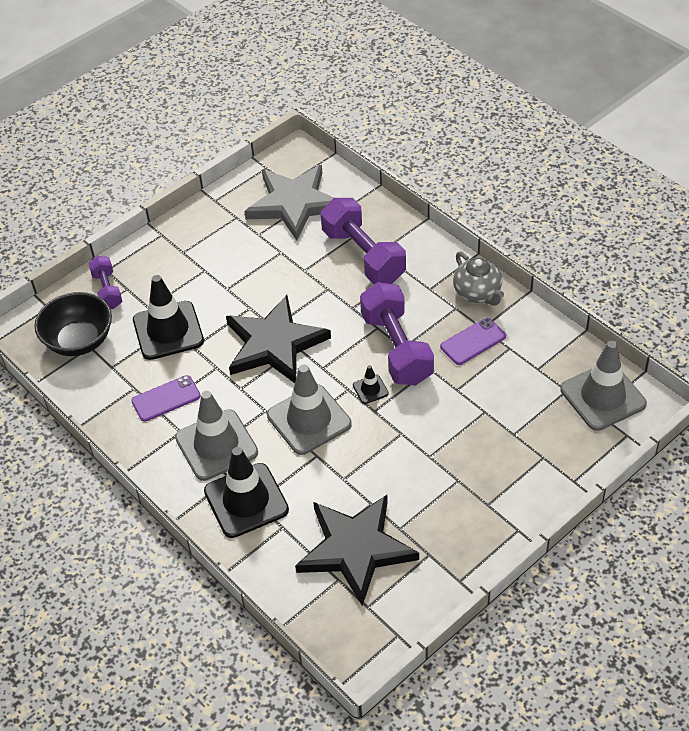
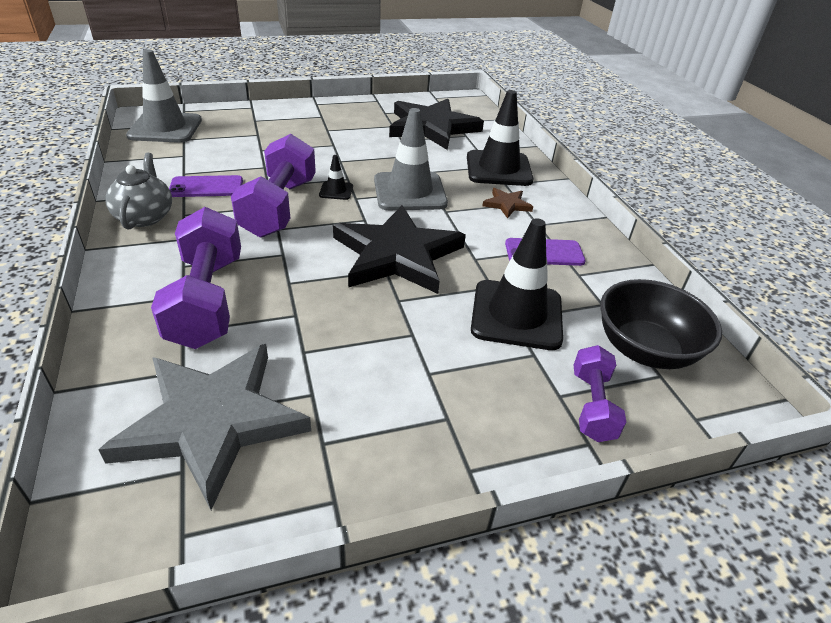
camera: 160 degrees left, 10 degrees down
grey traffic cone [175,391,258,481] -> brown star [483,188,533,219]

